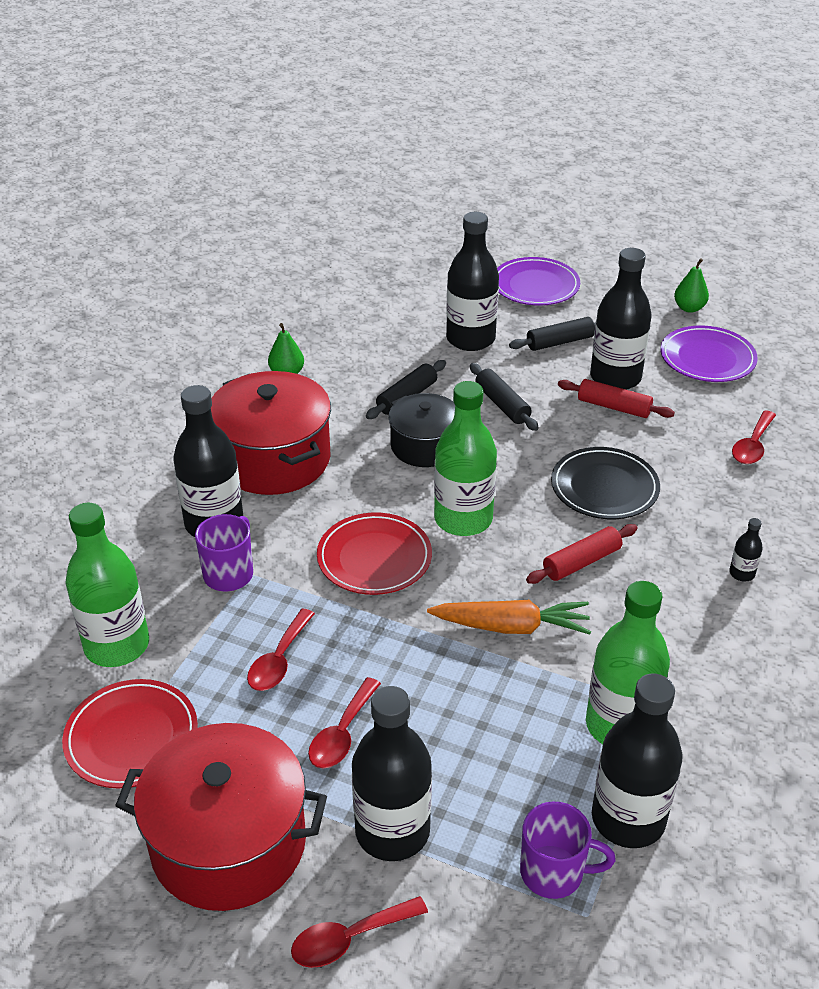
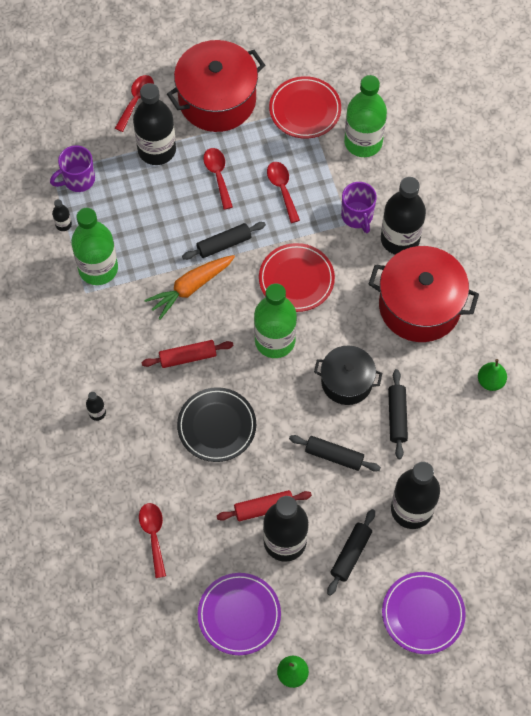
camera: 140 degrees right, 25 degrees up
red rolling pin [526,524,637,584] -> red rolling pin turned 60 degrees clockwise [141,340,233,368]
black bottle [592,674,683,848] -> black bottle [52,199,72,231], size x0.42
none -> black rolling pin [182,222,266,260]

